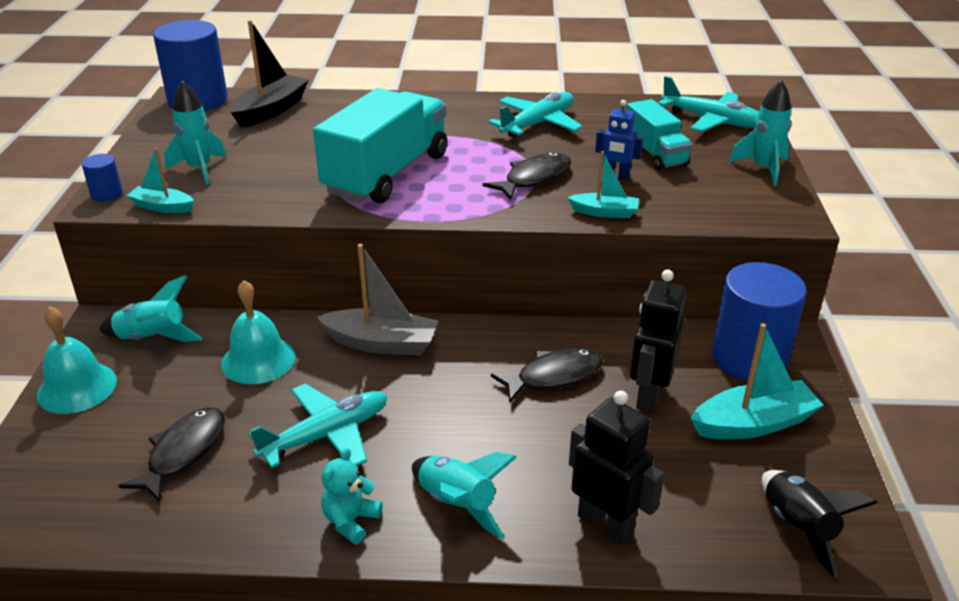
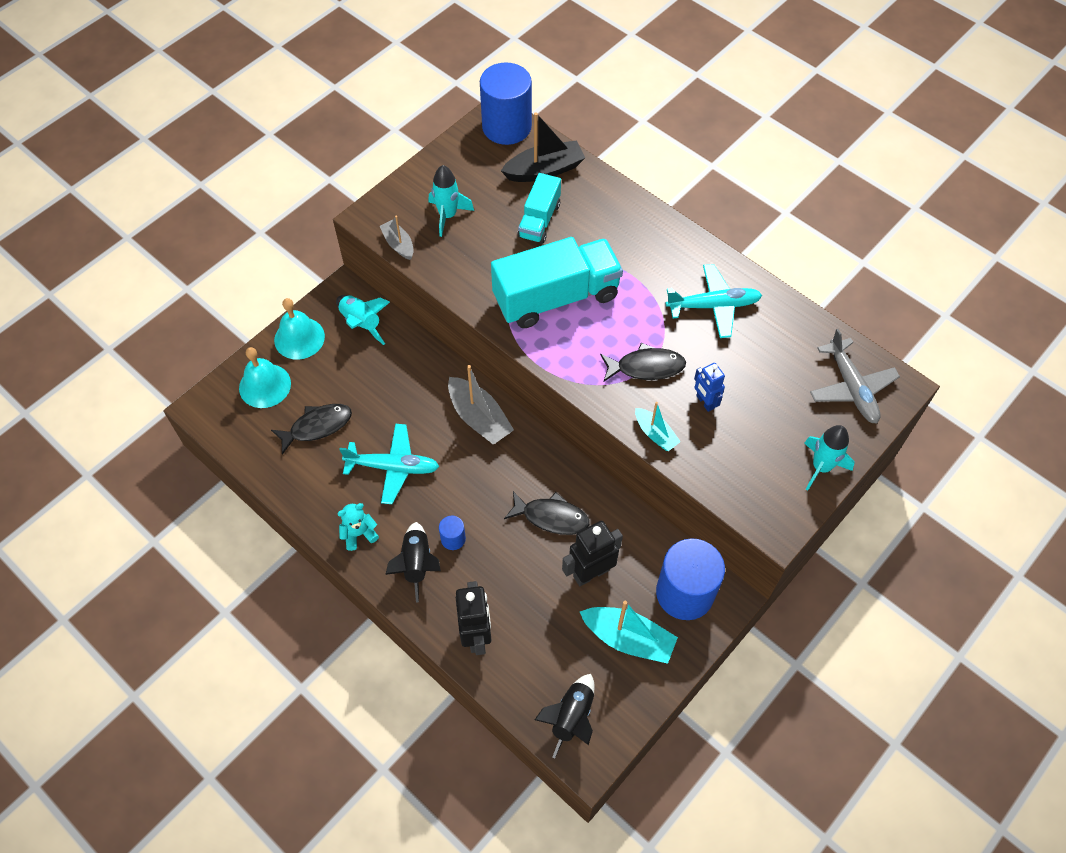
camera: 40 degrees right, 25 degrees up
blue cylinder [82,154,123,202] -> blue cylinder moved to [439,516,466,550]
turquoise boat [127,148,194,213] -> grey boat [380,216,414,260]
turquoise bell [221,280,295,384] -> turquoise bell moved to [239,347,291,408]
turquoise rocket [412,452,517,539] -> black rocket [385,522,441,603]
turquoise truck [627,99,693,171] -> turquoise truck moved to [518,173,561,244]
turquoise plane [658,76,759,132] -> grey plane [810,329,900,424]

